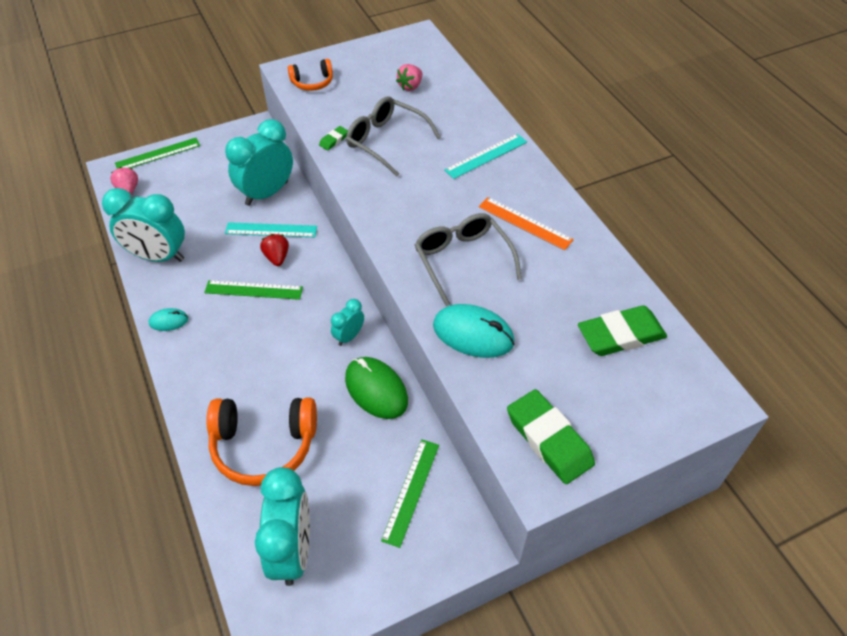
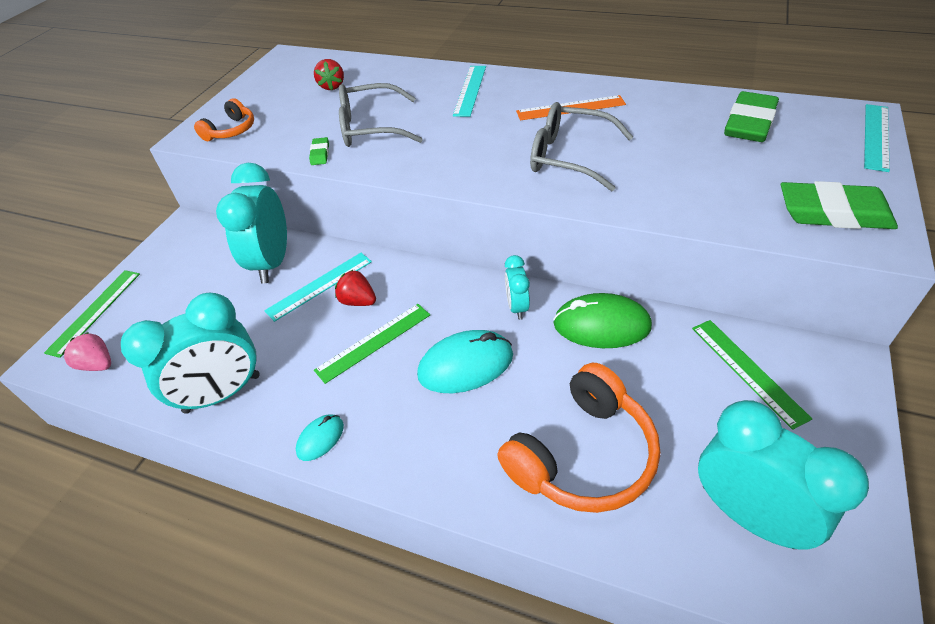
camera: 40 degrees left, 5 degrees down
pink strawberry [396,64,422,91] -> red strawberry [314,59,344,90]
turquoise mouse [433,304,514,358] -> turquoise mouse moved to [417,330,513,393]
none -> turquoise ruler [864,104,890,172]

